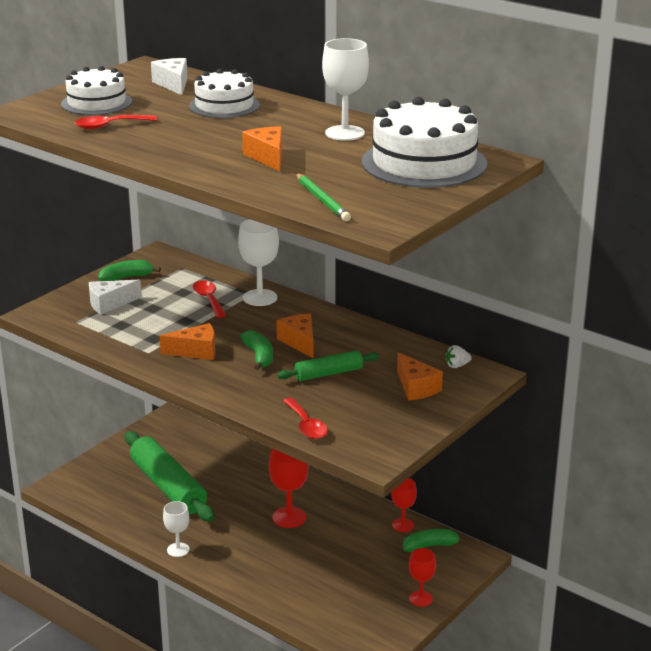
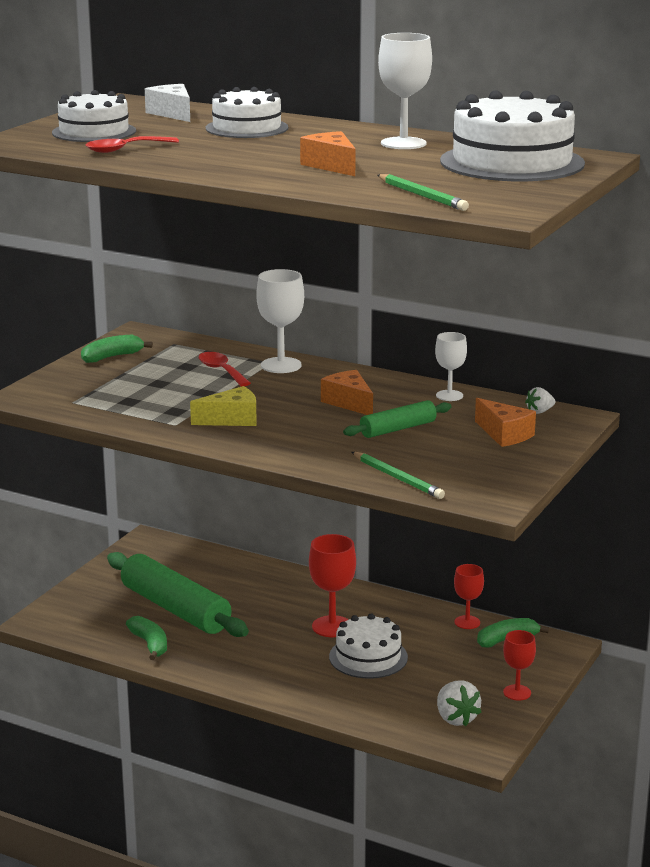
camera: 10 degrees left, 5 degrees down
white cheese [89,280,142,314] -> none
orange cheese [160,323,216,360] -> yellow cheese [190,386,257,426]
white goblet [163,501,190,557] -> white goblet moved to [435,332,467,401]
green banana [240,330,273,370] -> green banana moved to [126,616,167,660]
red spoon [283,398,328,439] -> green pencil [352,452,445,499]
none -> white cake [329,614,408,679]
none -> white strawberry [437,680,481,727]

